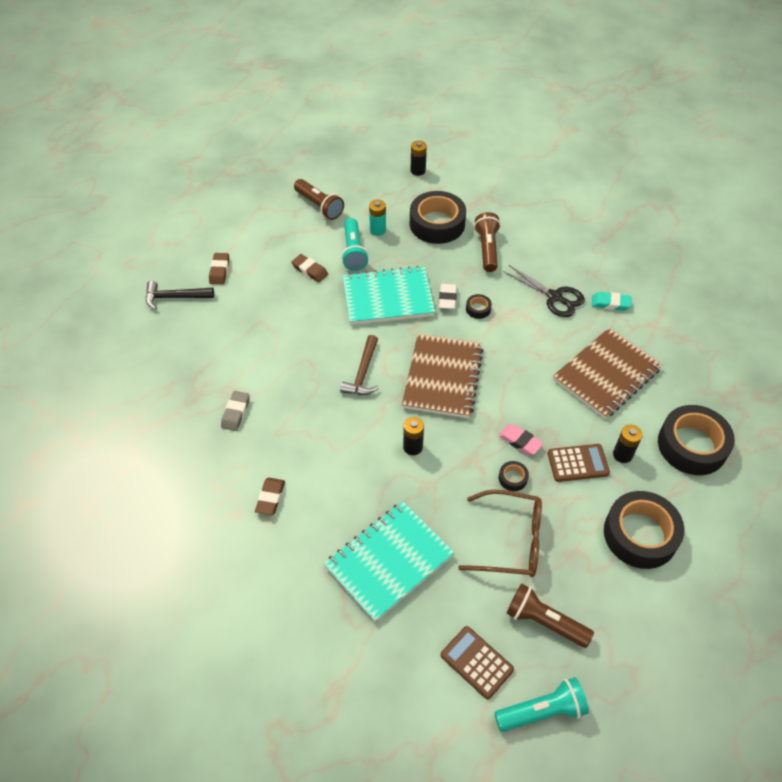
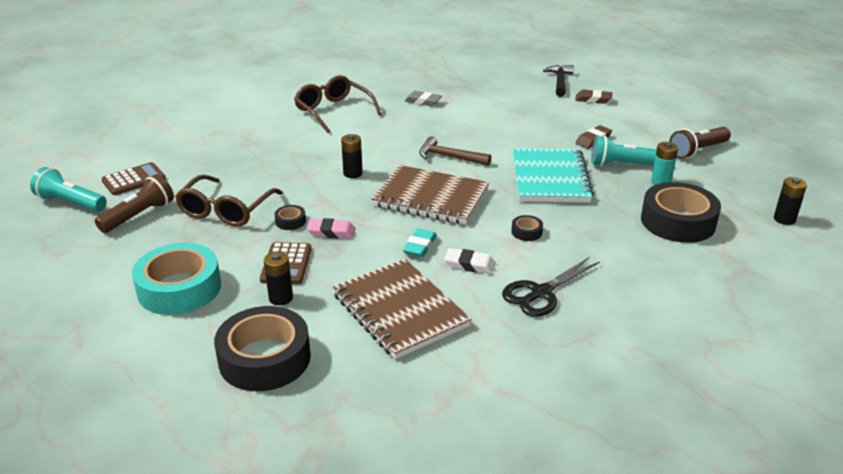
camera: 100 degrees right, 20 degrees down
brown eraser [255,478,285,515] -> brown glasses [294,75,381,133]
turquoise notebook [324,501,454,622] -> none
white eraser [439,284,457,309] -> white eraser moved to [444,248,496,274]
brown flashlight [474,212,501,272] -> none
turquoise flashlight [494,677,589,732] -> turquoise flashlight turned 120 degrees clockwise [30,167,107,212]
pink eraser [499,424,544,455] -> pink eraser turned 45 degrees clockwise [306,218,356,238]
turquoise eraser [592,292,632,311] -> turquoise eraser moved to [403,229,437,257]
black tape [604,491,685,569] -> turquoise tape [132,243,221,315]

